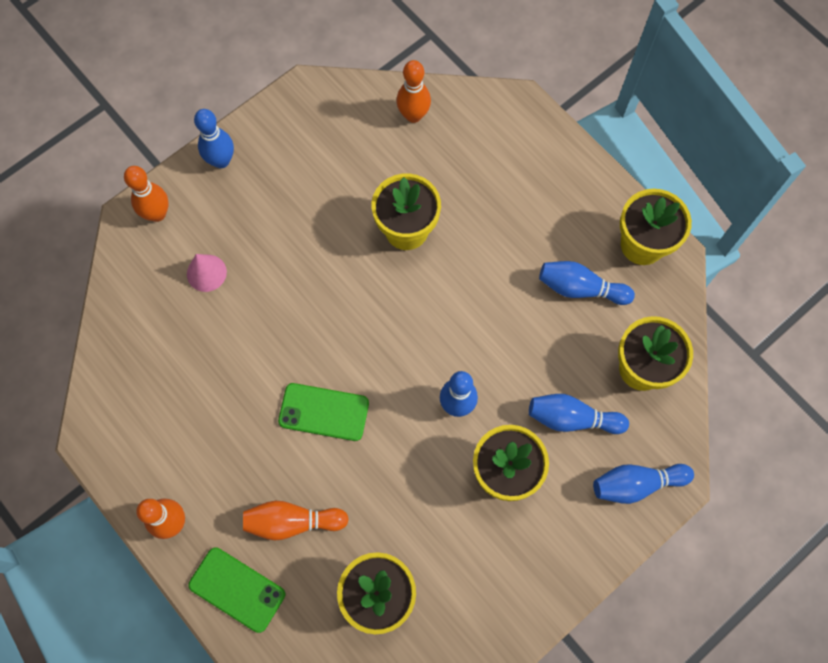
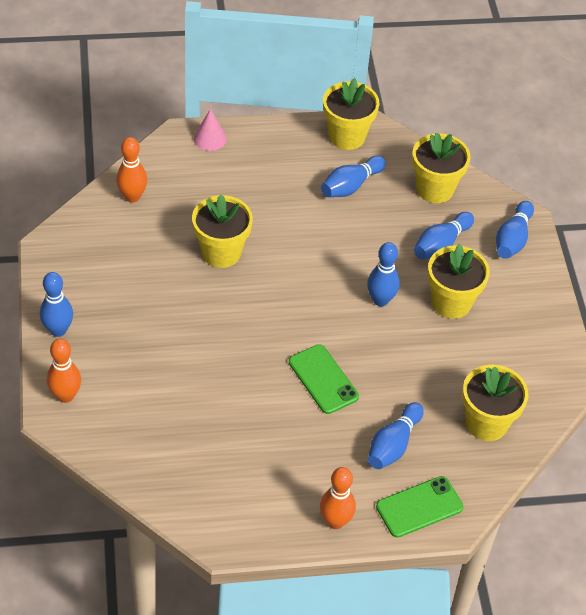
camera: 60 degrees left, 20 degrees down
pink cone [187,254,227,292] -> pink cone moved to [193,109,227,151]
orange bowling pin [243,501,349,540] -> blue bowling pin [368,402,424,469]
green phone [278,383,369,441] -> green phone turned 75 degrees counterclockwise [289,344,359,414]

